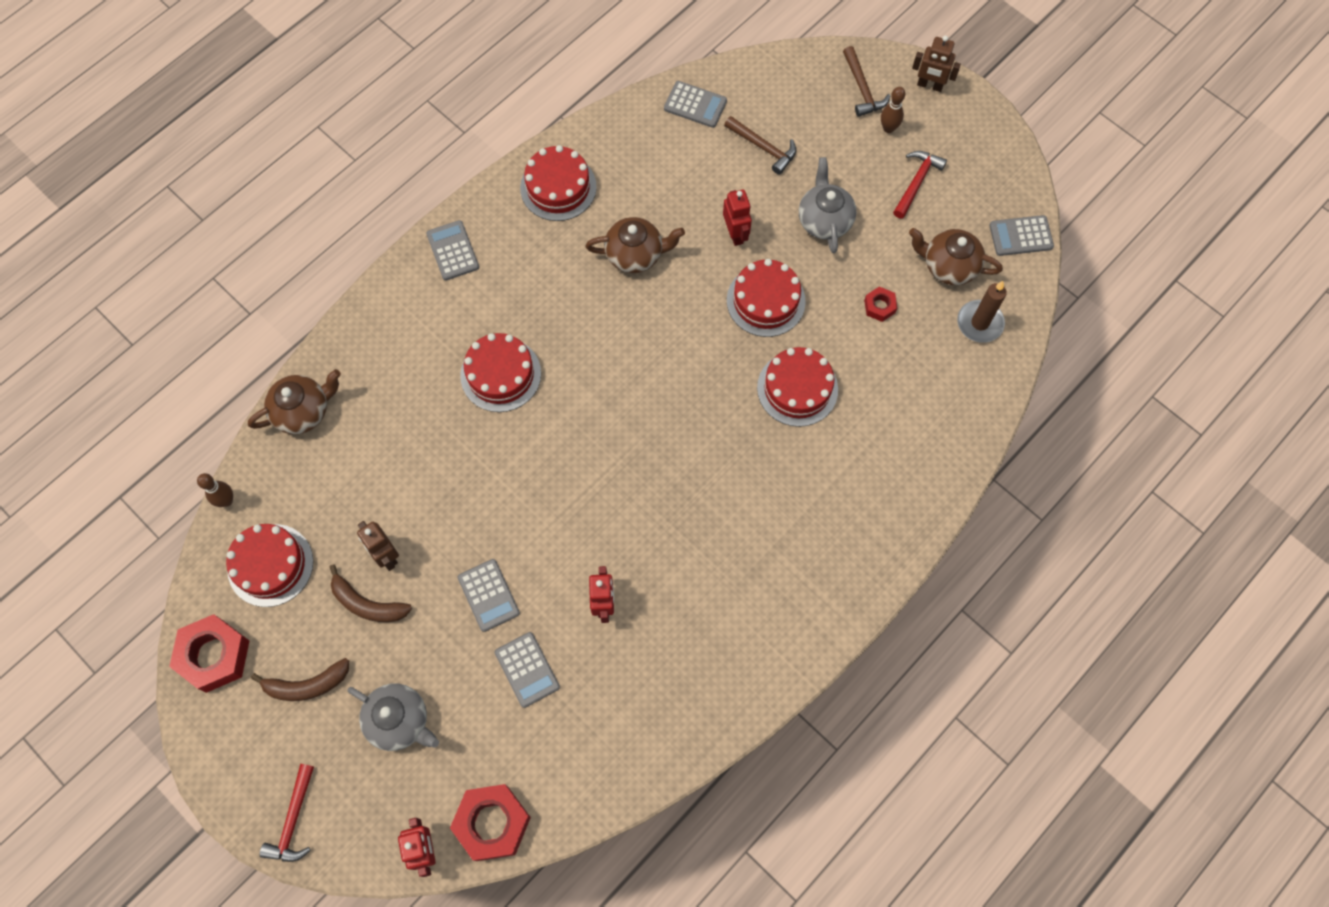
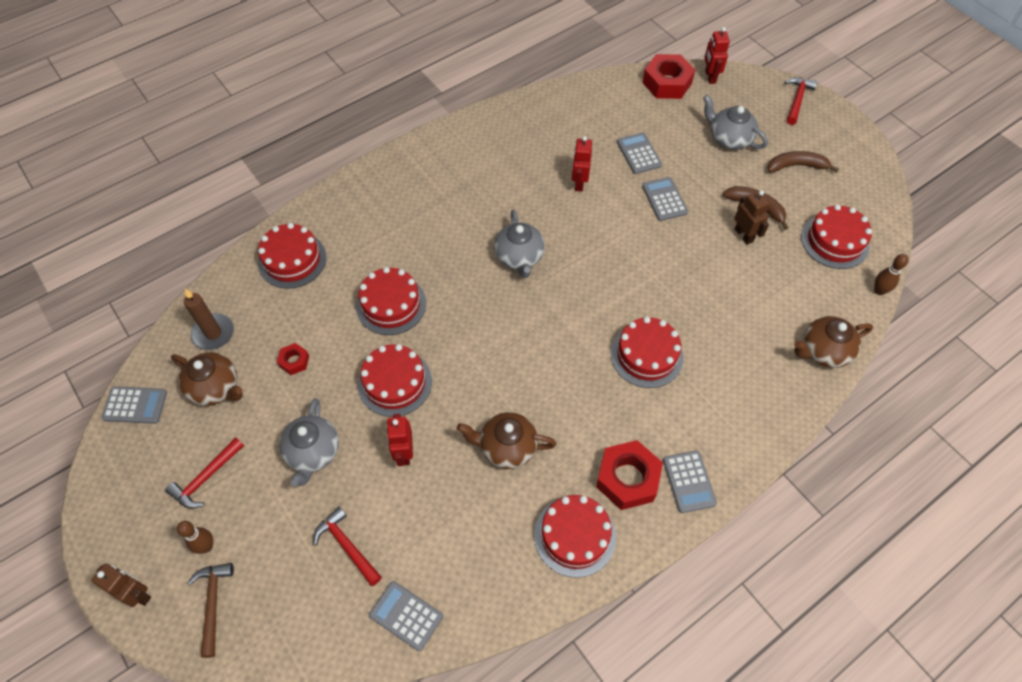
camera: 170 degrees left, 10 degrees down
red nut [169,614,249,693] -> red nut moved to [596,440,663,510]
brown hammer [724,116,796,175] -> red hammer [313,507,382,586]
none -> red cake [258,223,326,289]
none -> grey teapot [494,210,545,278]

